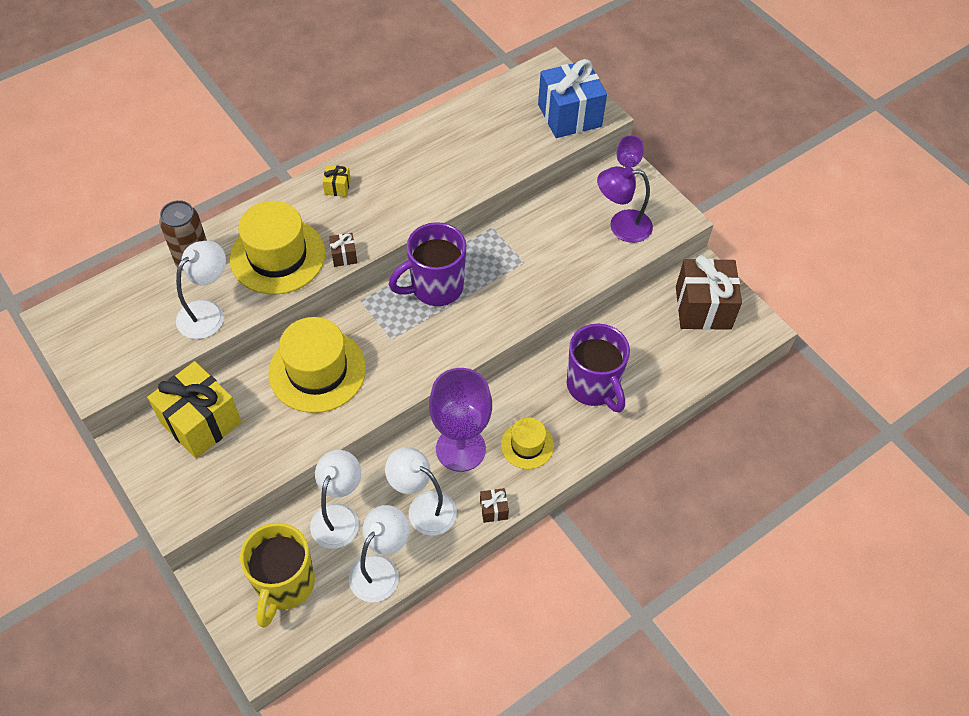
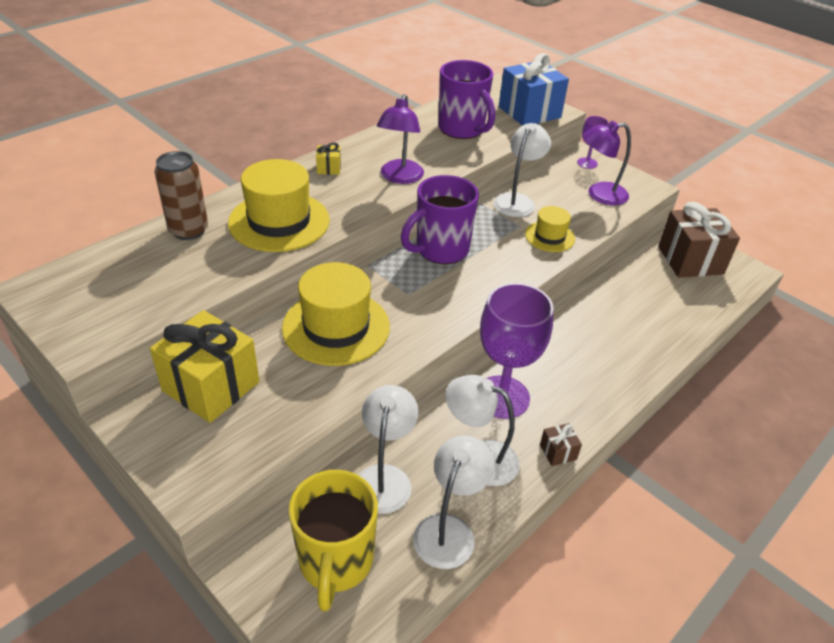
camera: 10 degrees left, 15 degrees down
white lamp [176,241,226,339] -> white lamp moved to [494,123,551,217]
brown gift [329,233,357,267] -> none
yellow hat [501,417,554,469] -> yellow hat moved to [525,206,575,252]
purple mug [567,324,630,413] -> purple mug moved to [438,60,495,139]
none -> purple lamp [377,94,424,184]

